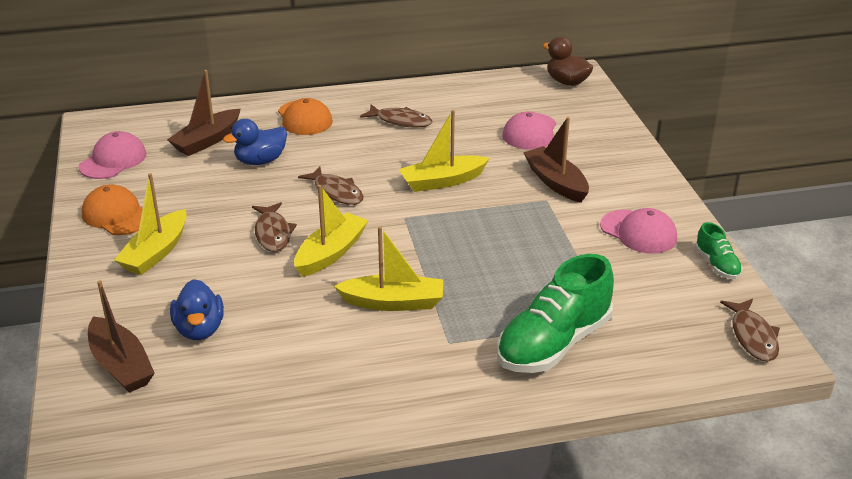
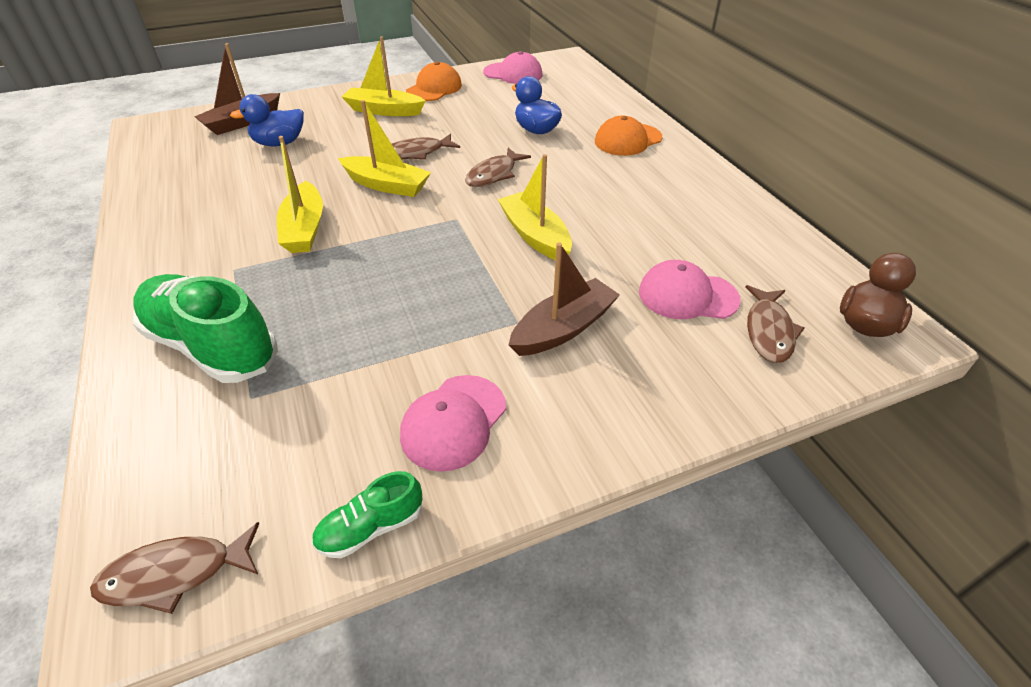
camera: 80 degrees right, 10 degrees up
brown boat [167,70,240,156] -> none
brown fish [360,104,433,128] -> brown fish moved to [745,285,804,363]

